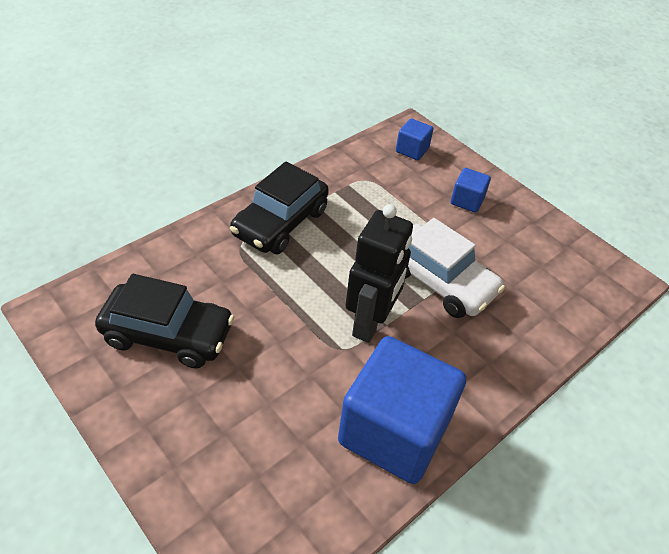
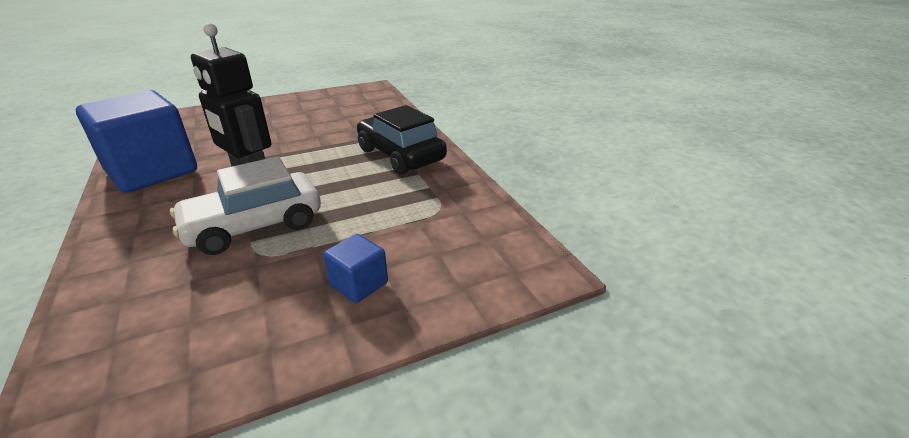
camera: 110 degrees right, 15 degrees down
black car [95,274,234,368] -> none
blue cube [396,119,433,160] -> none

